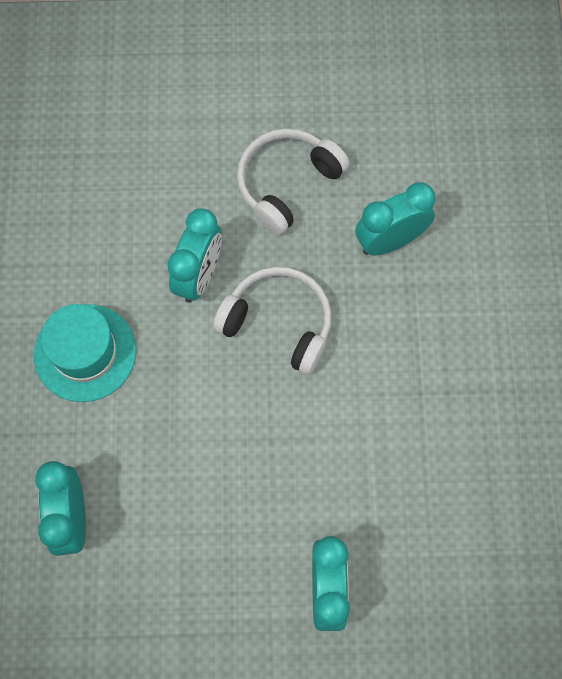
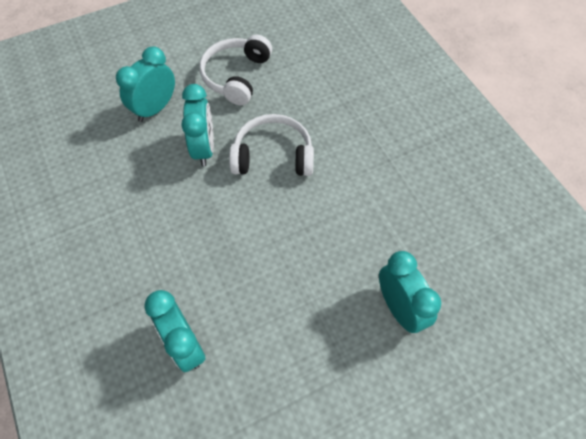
camera: 25 degrees left, 10 degrees down
turquoise hat [34,304,136,402] -> none
turquoise clock [355,182,436,256] -> turquoise clock moved to [116,46,175,122]

